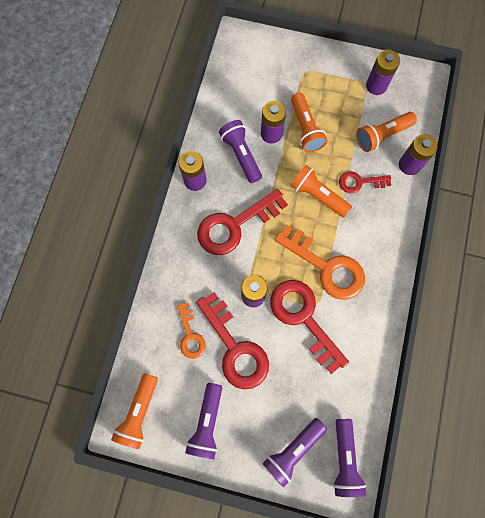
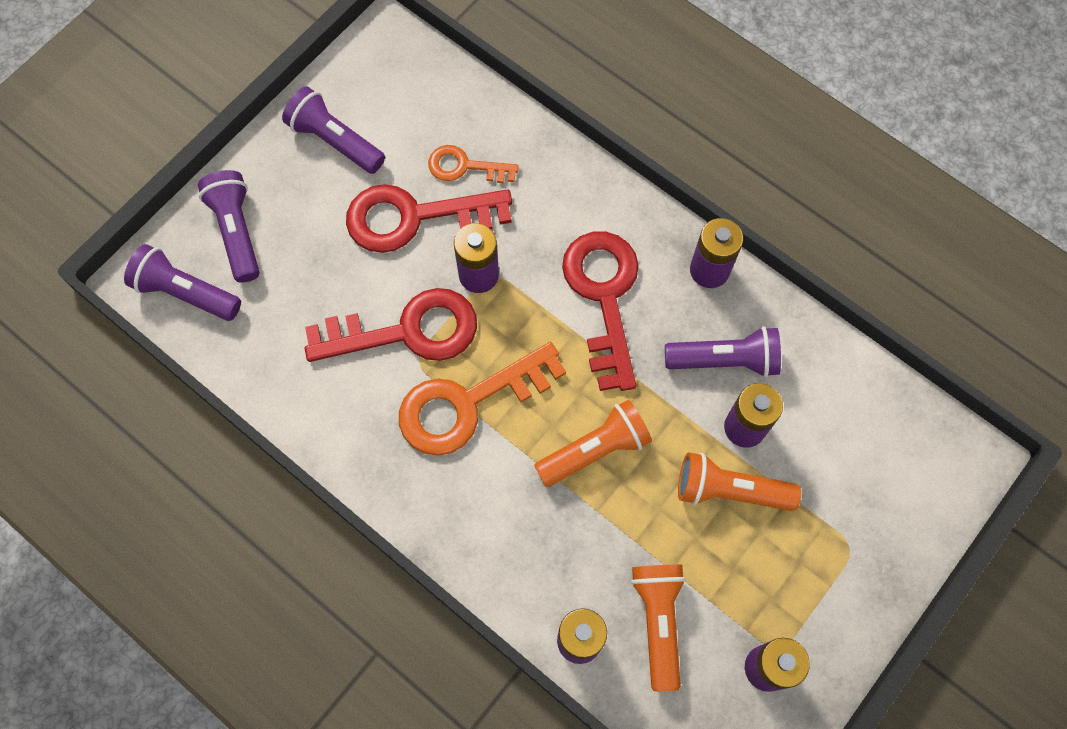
camera: 115 degrees right, 5 degrees down
orange flashlight [111,373,158,449] -> none
red key [339,171,391,193] -> none

